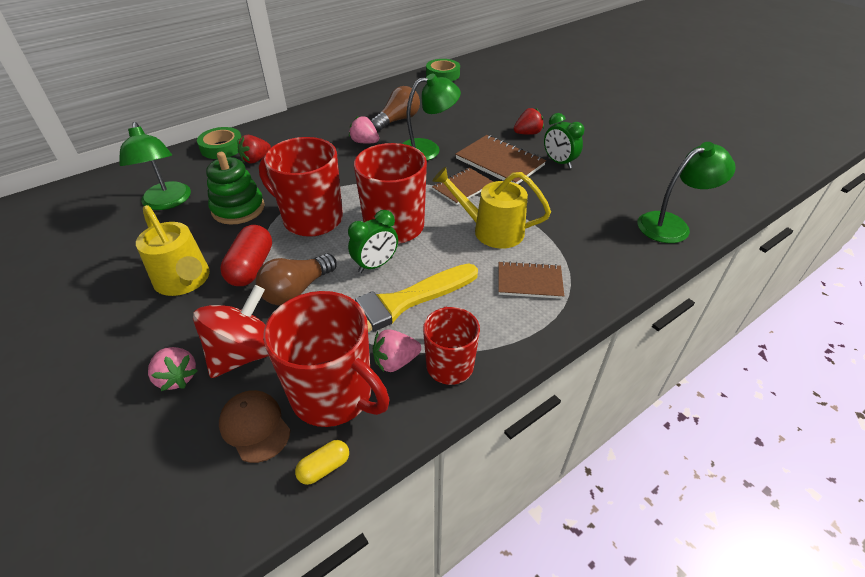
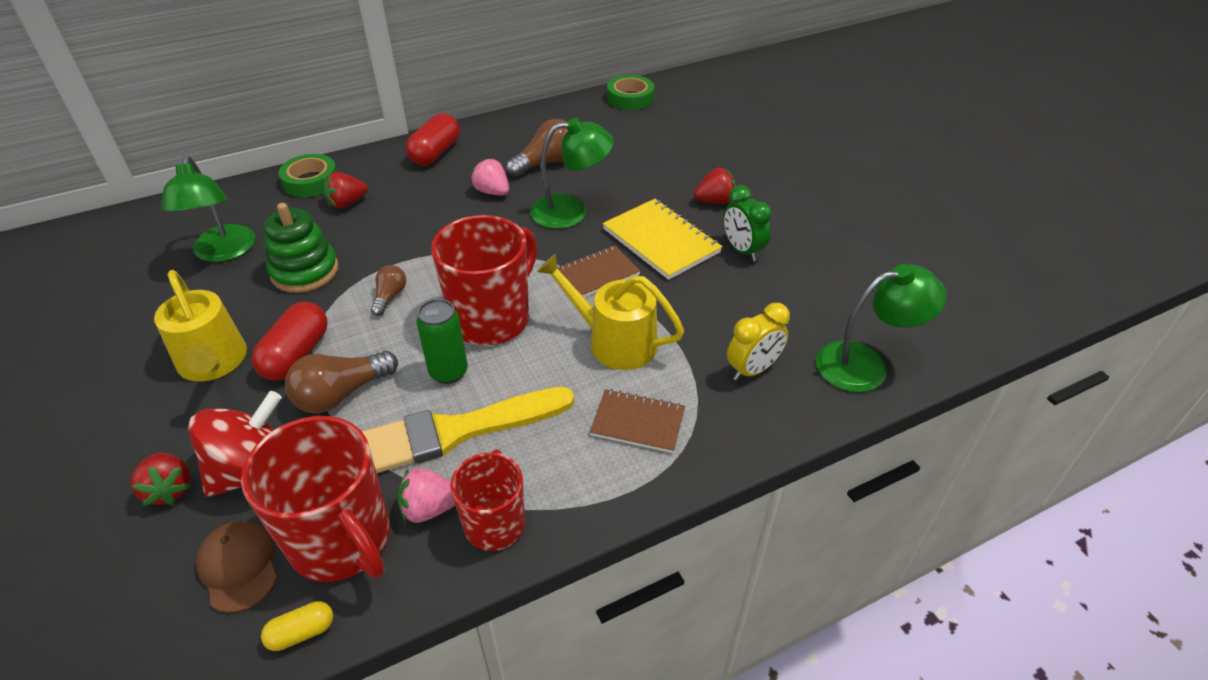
camera: 10 degrees right, 0 degrees up
pink strawberry [148,347,198,391] -> red strawberry [130,453,191,506]
red mug [259,137,343,237] -> brown light bulb [371,265,406,316]
green clock [348,210,398,273] -> green can [416,299,468,384]
brown notebook [455,135,546,184] -> yellow notebook [603,199,723,280]
none -> red capsule [406,113,460,166]
none -> yellow clock [727,303,790,381]

